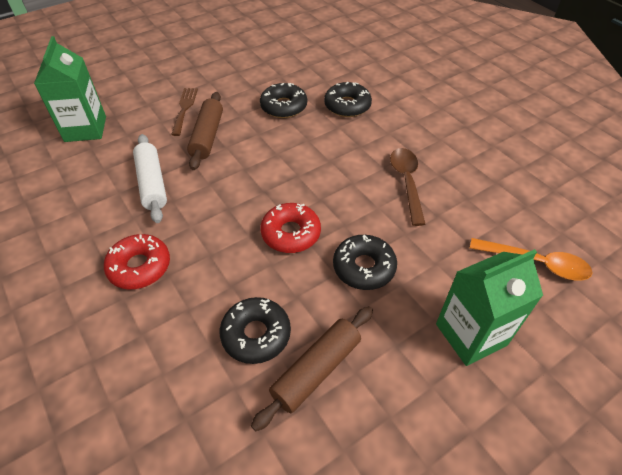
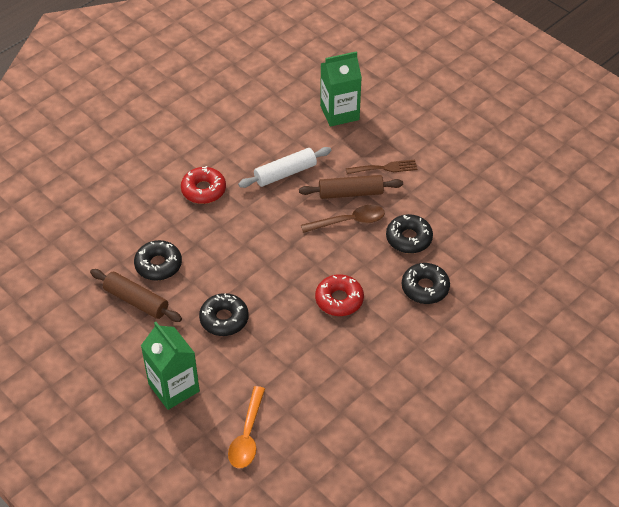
camera: 80 degrees right, 0 degrees up
red donut [260,203,321,253] -> red donut moved to [315,274,364,316]
brown spoon [390,148,425,226] -> brown spoon moved to [301,205,385,233]

